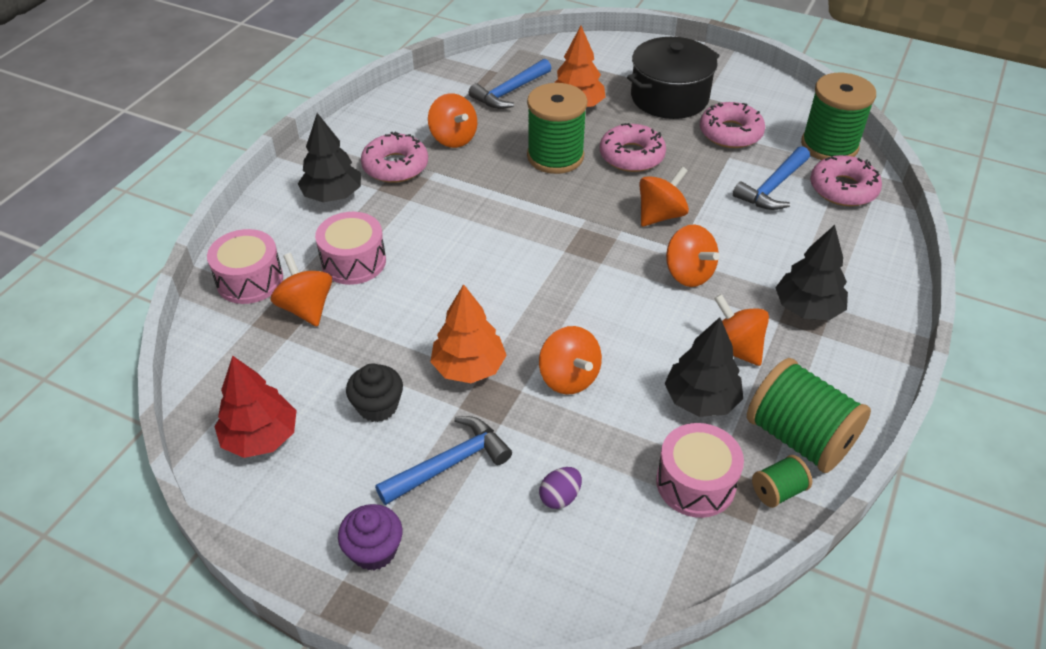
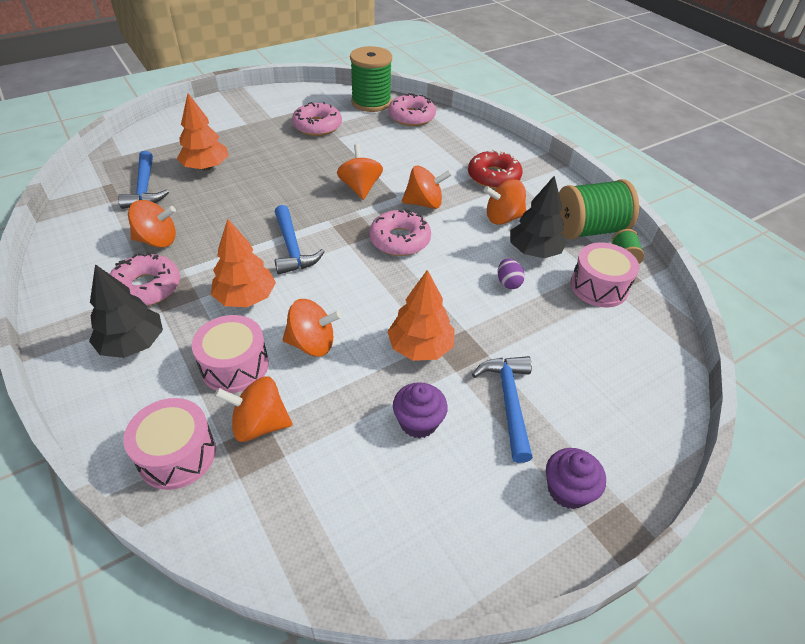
camera: 60 degrees left, 0 degrees up
red tree [214,355,297,458] -> none
black cupcake [346,363,403,422] -> purple cupcake [393,382,448,438]
green spool [527,83,588,174] -> none
orange spinning top [539,326,602,395] -> orange spinning top moved to [282,299,342,357]
purple egg [539,467,582,509] -> purple egg moved to [498,258,525,289]
pink donut [600,123,666,172] -> pink donut moved to [369,208,431,256]
black pot [627,37,720,119] -> none
blue hammer [733,146,810,210] -> blue hammer moved to [275,205,325,275]
black tree [775,225,848,320] -> red donut [468,149,522,189]
none -> orange tree [211,219,276,307]

